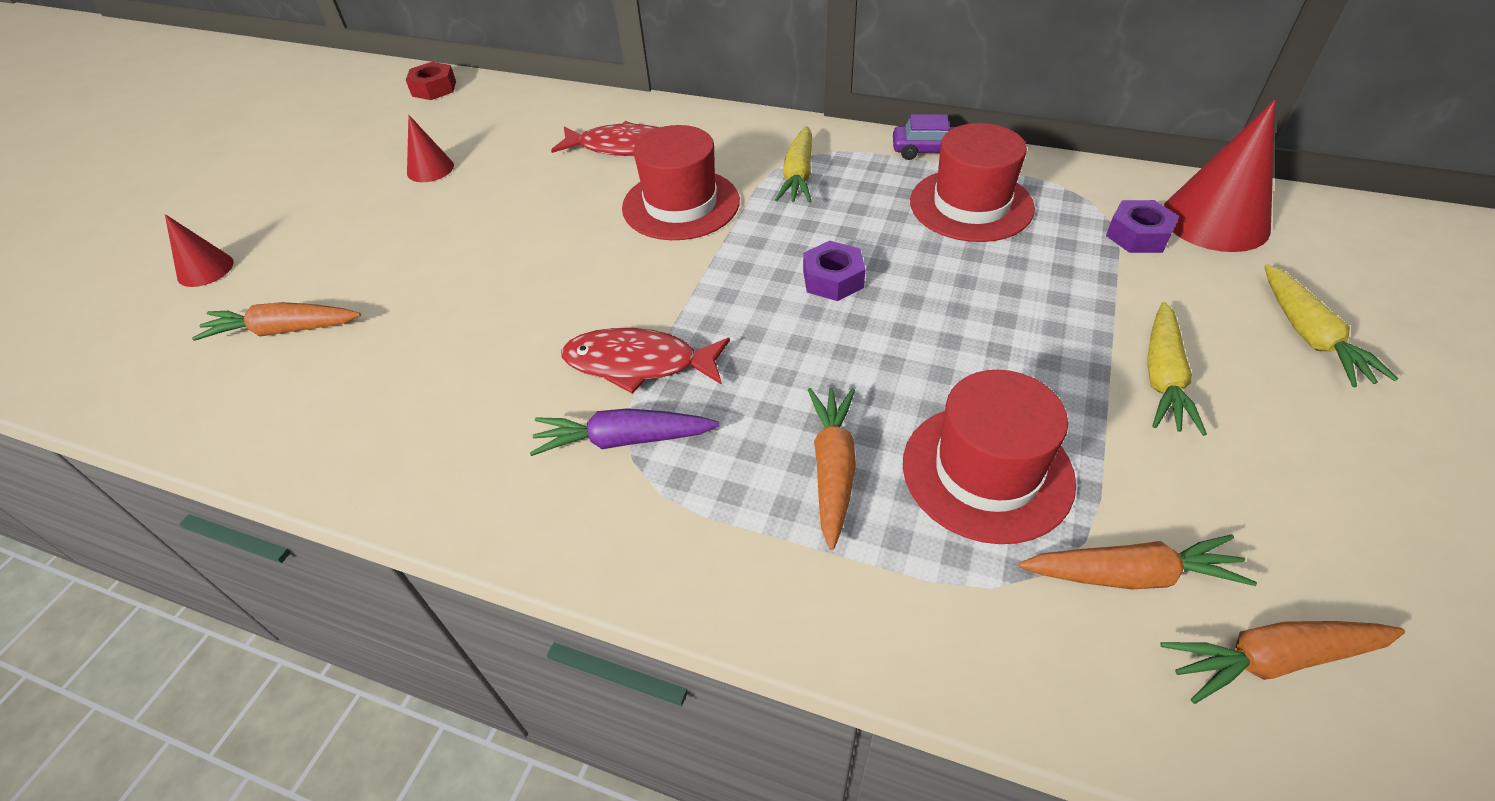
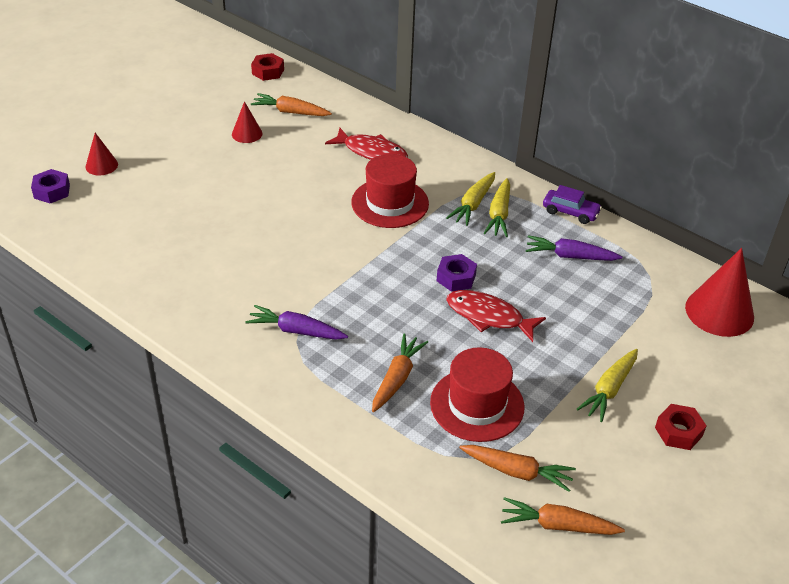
camera: 15 degrees right, 5 degrees down
orange carrot [192,302,361,341] -> orange carrot moved to [251,93,332,116]
red fish [561,328,730,394] -> red fish moved to [446,290,546,342]
red hat [910,123,1035,242] -> purple carrot [526,235,622,261]
purple nut [1106,200,1179,253] -> purple nut moved to [31,169,70,204]
yellow carrot [1264,264,1398,387] -> yellow carrot moved to [484,178,510,237]
none -> red nut [655,404,706,450]

